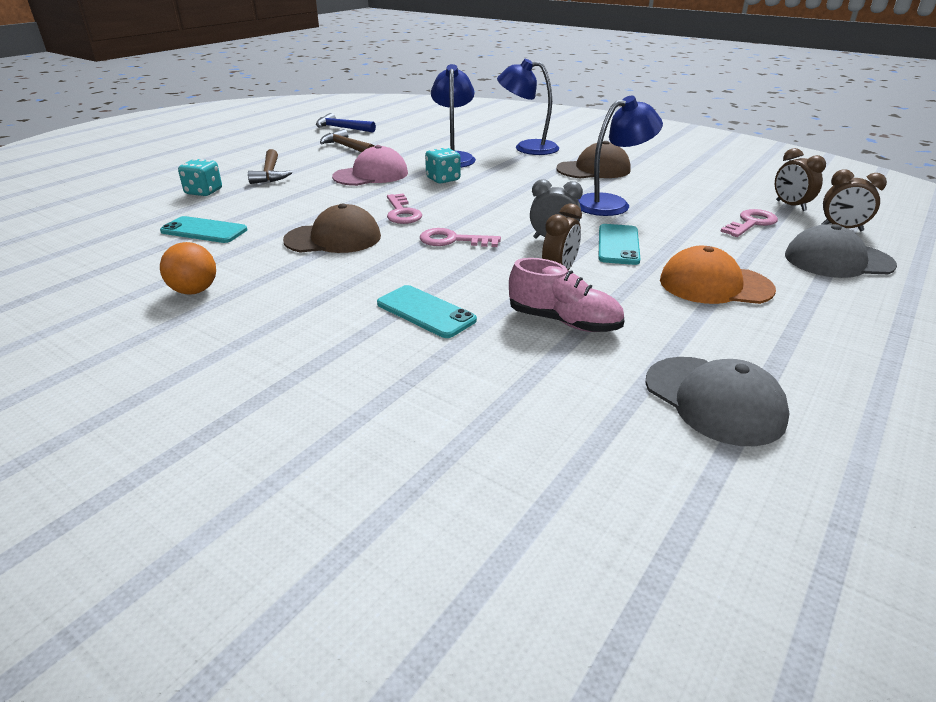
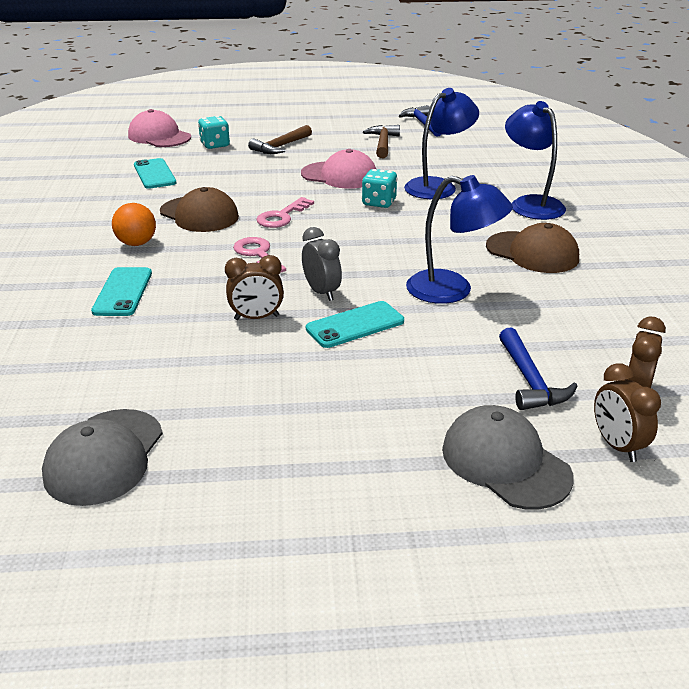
camera: 50 degrees right, 0 degrees up
orange ball [160,242,216,295] -> orange ball moved to [112,203,156,246]
pink shoe [509,258,624,332] -> none
orange cap [660,246,776,304] -> none
pink key [720,209,778,237] -> blue hammer [499,327,577,410]
none -> pink cap [128,109,191,147]

